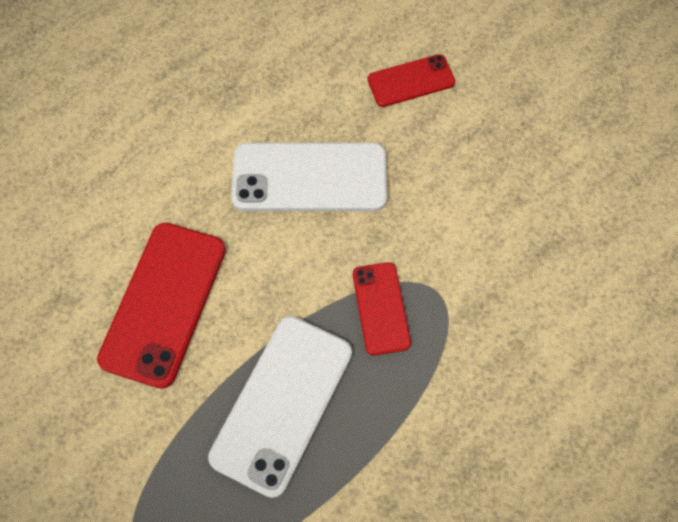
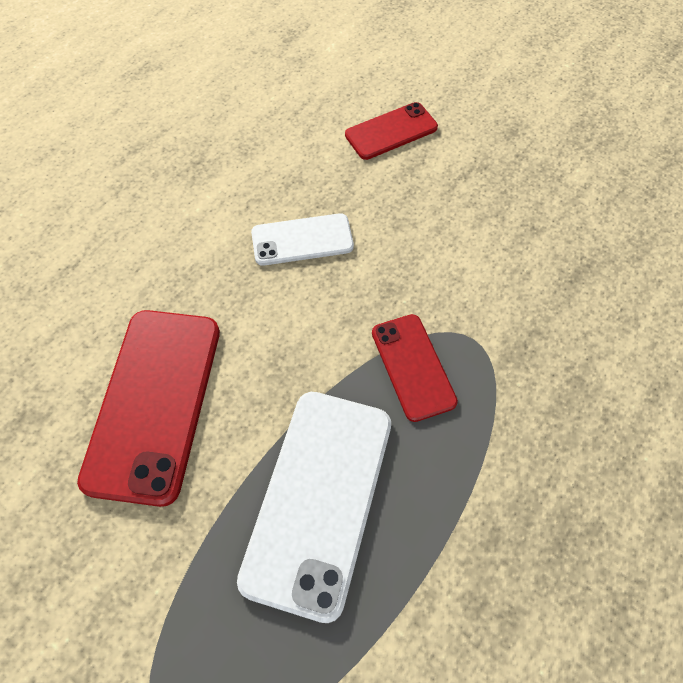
camera: 10 degrees left, 5 degrees down
white phone [231,143,387,211] -> white phone [251,213,354,266], size x0.57

